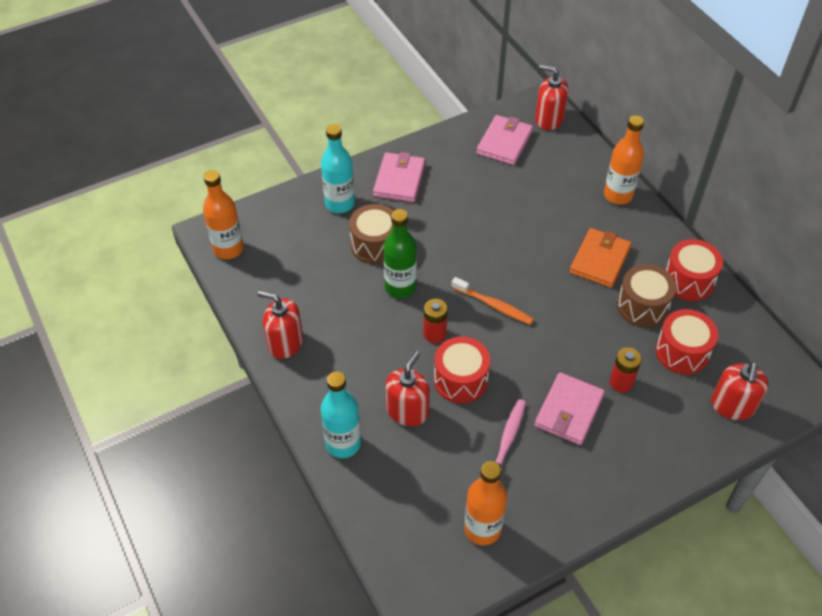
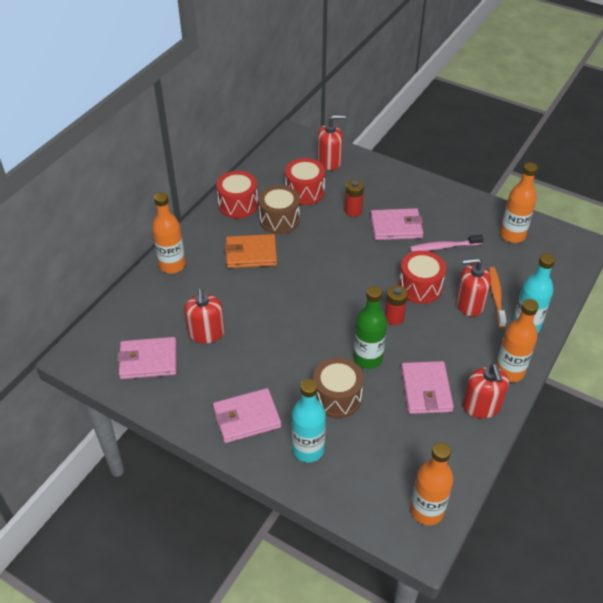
camera: 120 degrees left, 5 degrees down
orange toothbrush [452,277,534,325] -> orange toothbrush moved to [489,267,507,328]
red soap dispenser [535,65,569,130] -> red soap dispenser moved to [184,289,225,343]
none -> pink wallet [401,361,454,414]
none -> orange bottle [496,299,539,382]

